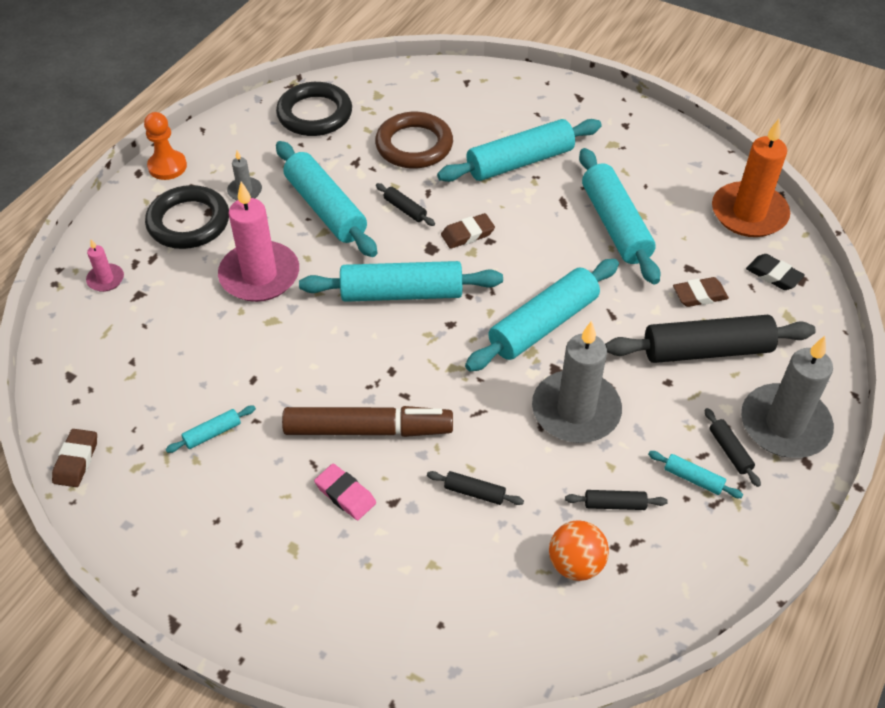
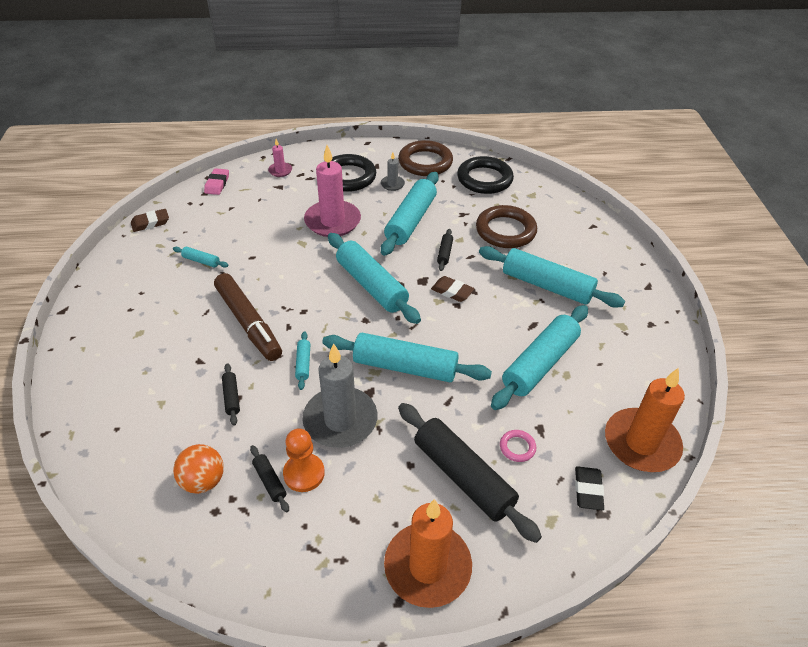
camera: 55 degrees right, 5 degrees down
orange pawn [144,112,187,180] -> orange pawn moved to [283,428,325,492]
pink eraser [314,464,376,520] -> pink eraser moved to [204,168,229,195]
turquoise rolling pin [648,451,743,498] -> turquoise rolling pin moved to [295,331,310,390]
brown eraser [673,277,729,307] -> pink ring [500,430,536,462]
black rolling pin [705,408,761,487] -> none
grey candle [741,336,834,458] -> orange candle [384,499,472,608]
none -> brown ring [398,140,453,176]

